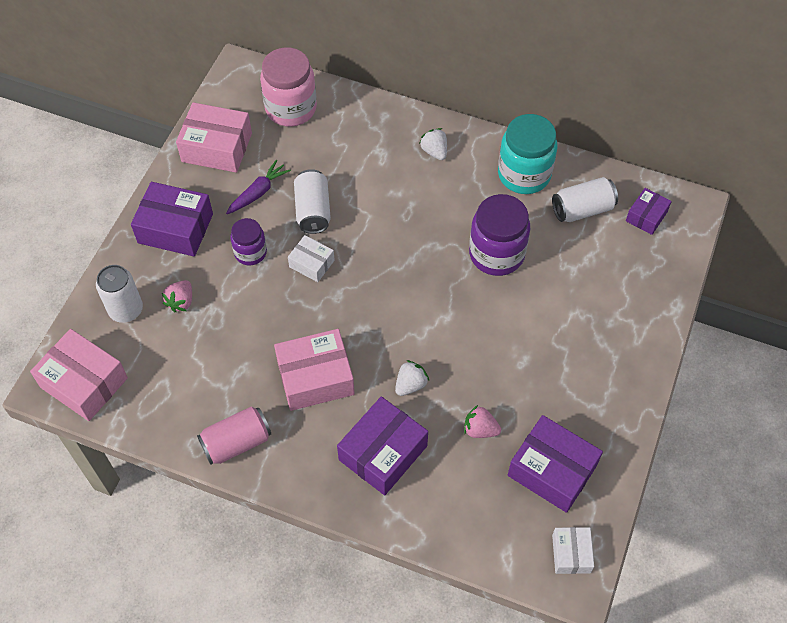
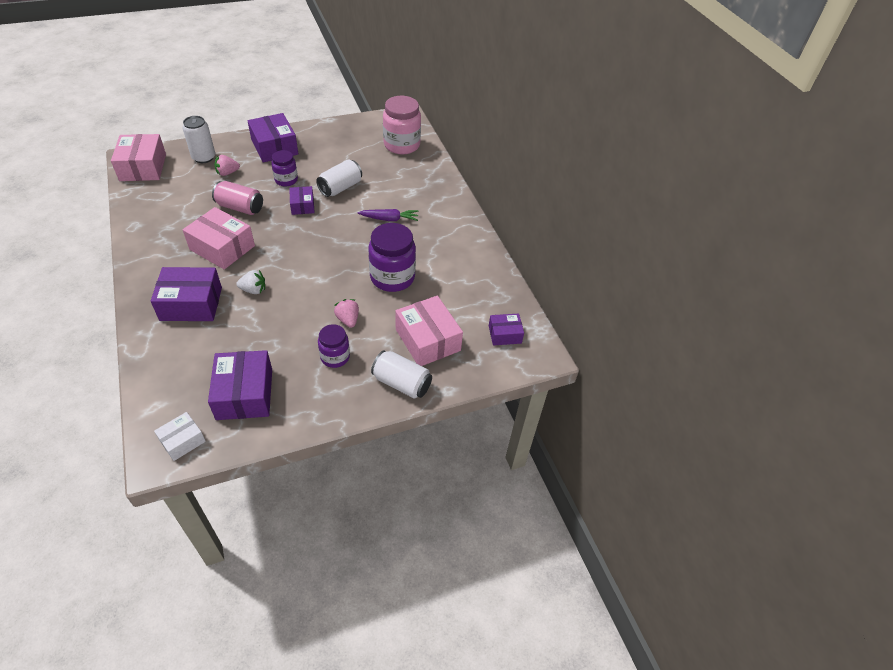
camera: 45 degrees right, 10 degrees down
pink box [176,102,252,173] -> pink box moved to [395,296,463,366]
pink can [197,407,271,465] -> pink can moved to [212,181,263,215]
purple carrot [226,160,291,214] -> purple carrot moved to [357,209,418,221]
white box [288,235,335,282] -> purple box [289,186,315,215]
white strawberry [419,128,447,160] -> none
pink strawberry [464,405,501,438] -> pink strawberry moved to [334,299,359,328]
turquoise jar [498,114,557,194] -> none
white can [552,177,618,222] -> white can moved to [371,350,432,399]
none -> purple jar [318,324,350,368]

